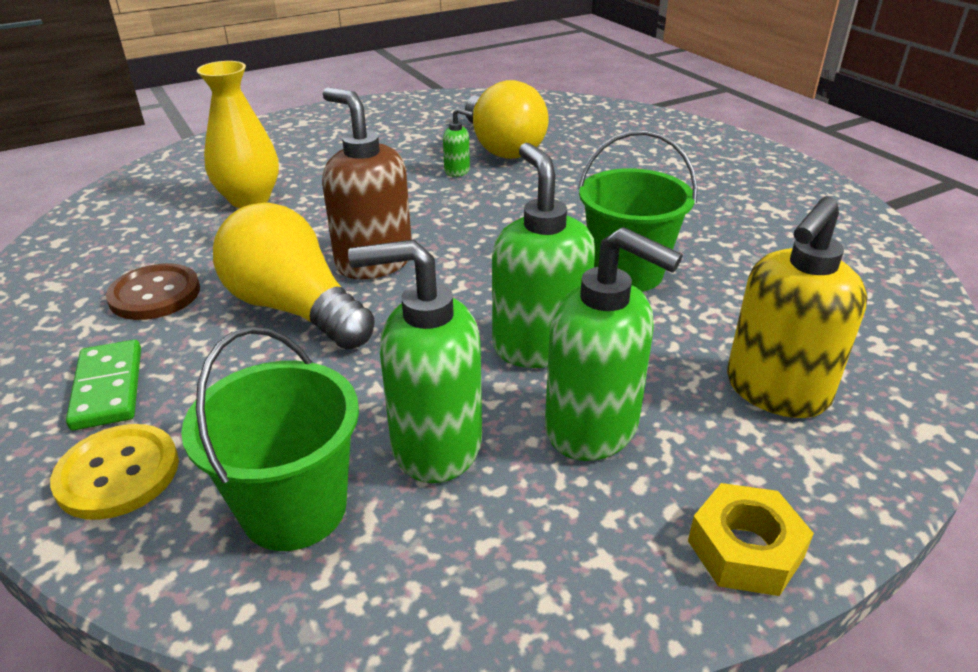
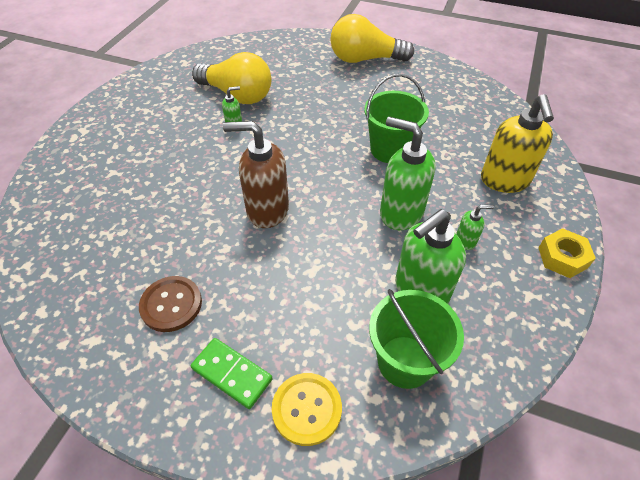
camera: 40 degrees left, 15 degrees up
yellow vase [197,61,279,208] -> none
yellow light bulb [213,203,375,349] -> yellow light bulb moved to [330,14,414,63]
green soap dispenser [545,227,682,461] -> green soap dispenser [456,205,494,250], size x0.46

